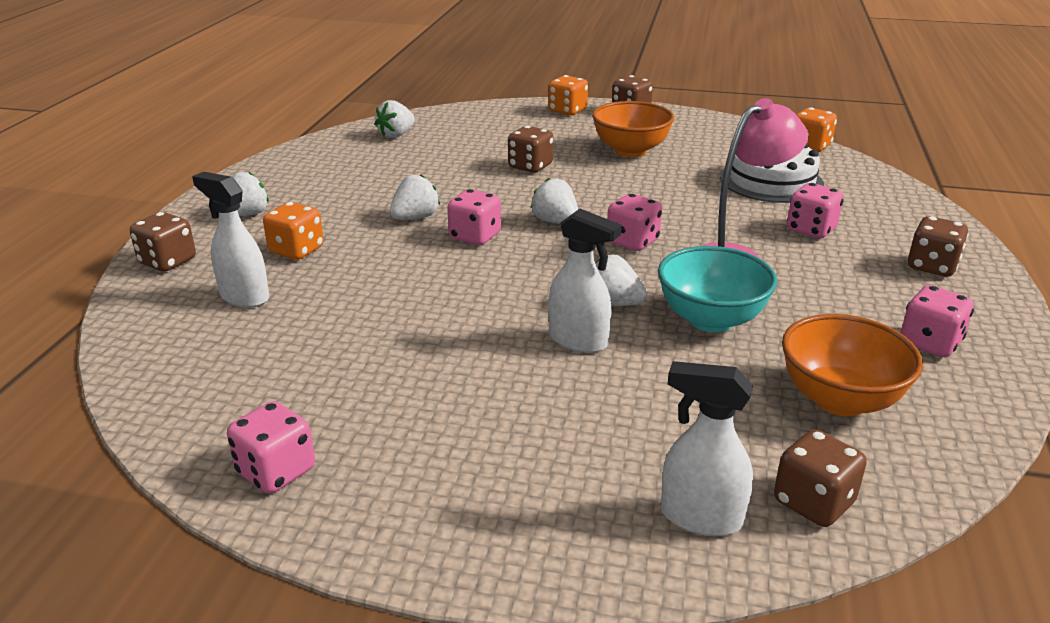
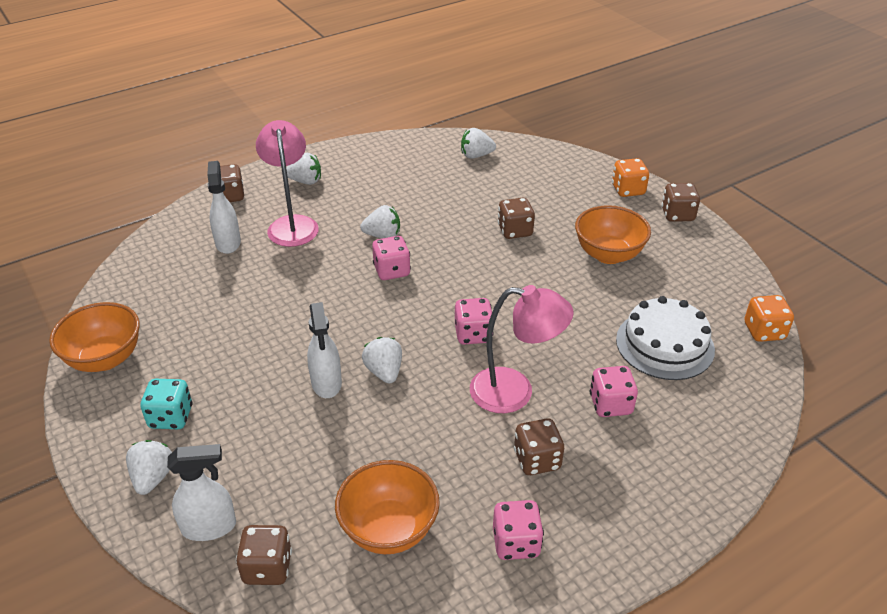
camera: 45 degrees right, 10 degrees up
pink dice [227,401,315,494] -> orange bowl [49,302,139,372]
orange dice [263,202,324,260] -> pink lamp [256,120,319,247]
white strawberry [531,178,578,224] -> white strawberry moved to [126,440,172,495]
turquoise bowl [658,246,777,332] -> none
white spray bottle [661,361,753,536] -> white spray bottle turned 105 degrees clockwise [167,444,236,541]
brown dice [908,216,969,277] -> brown dice moved to [514,418,564,475]
none -> turquoise dice [141,379,193,429]

